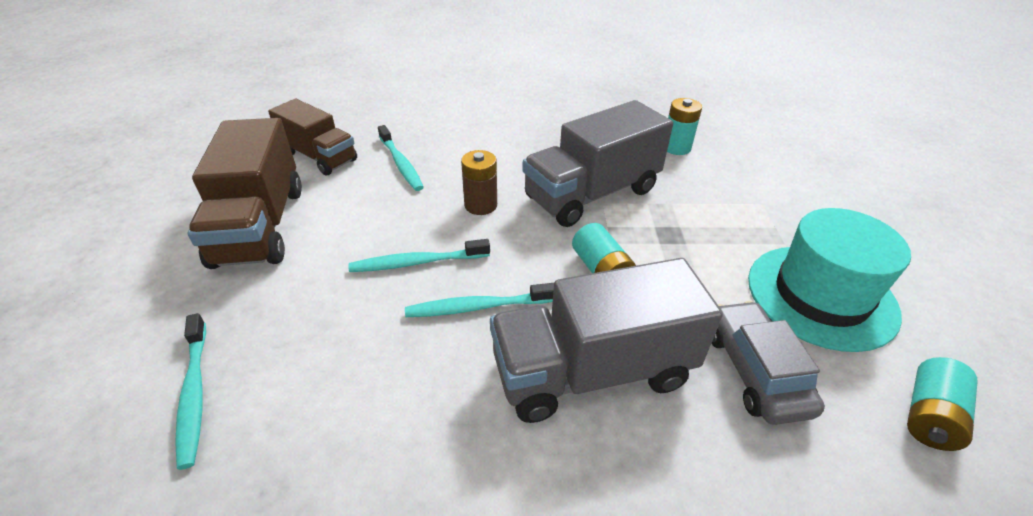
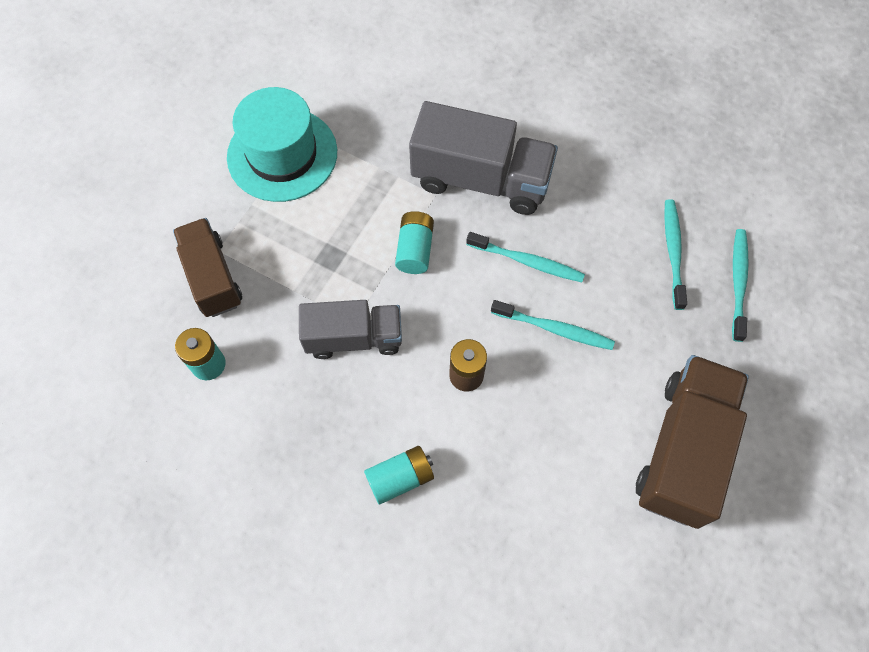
camera: 150 degrees left, 25 degrees up
brown truck [268,99,357,176] -> brown truck moved to [173,218,242,317]
turquoise toothbrush [378,125,424,191] -> turquoise toothbrush moved to [664,199,687,310]
grey truck [522,100,673,227] -> grey truck [299,300,402,359], size x0.66
grey car [712,301,825,425] -> none
turquoise battery [907,357,978,451] -> turquoise battery moved to [364,446,434,505]

